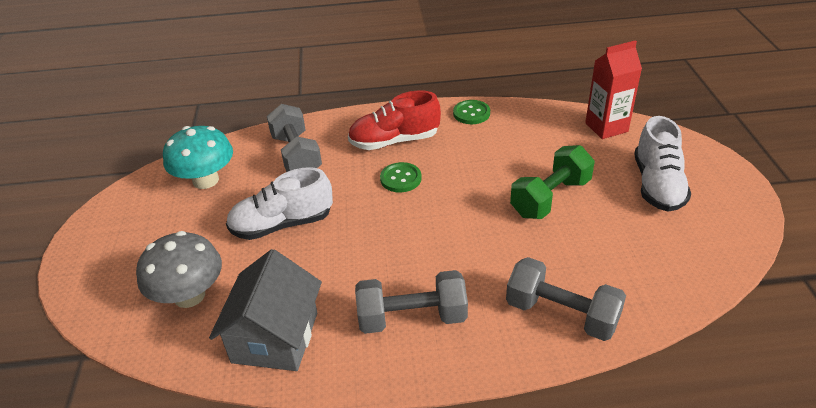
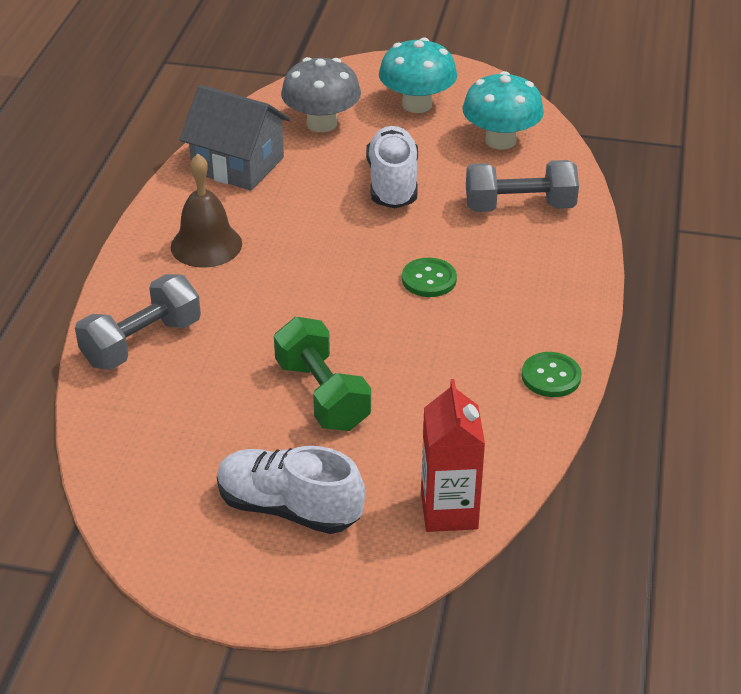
camera: 105 degrees right, 0 degrees up
red shoe [348,91,441,150] -> none
grey dumbbell [355,270,468,334] -> brown bell [171,154,242,268]
none -> turquoise mushroom [379,38,457,113]

